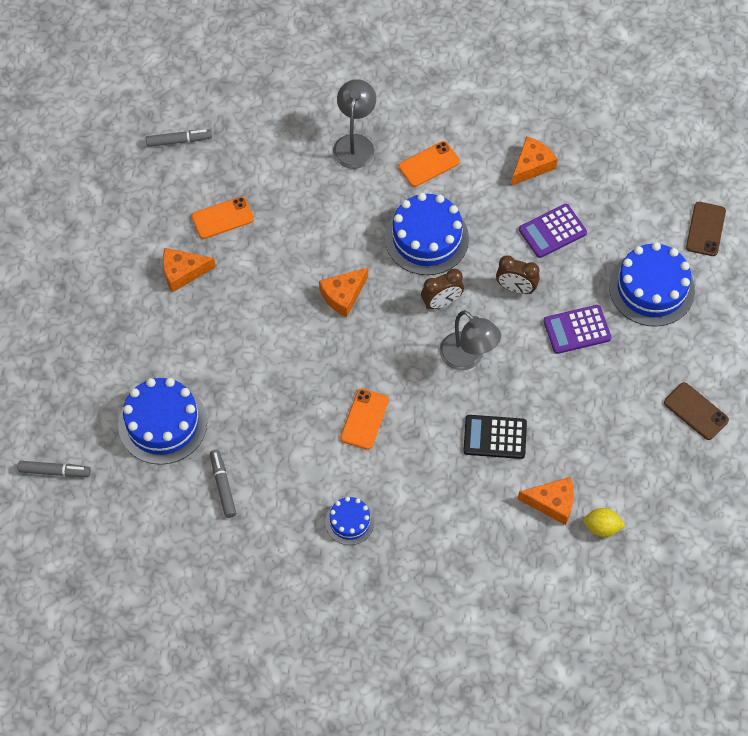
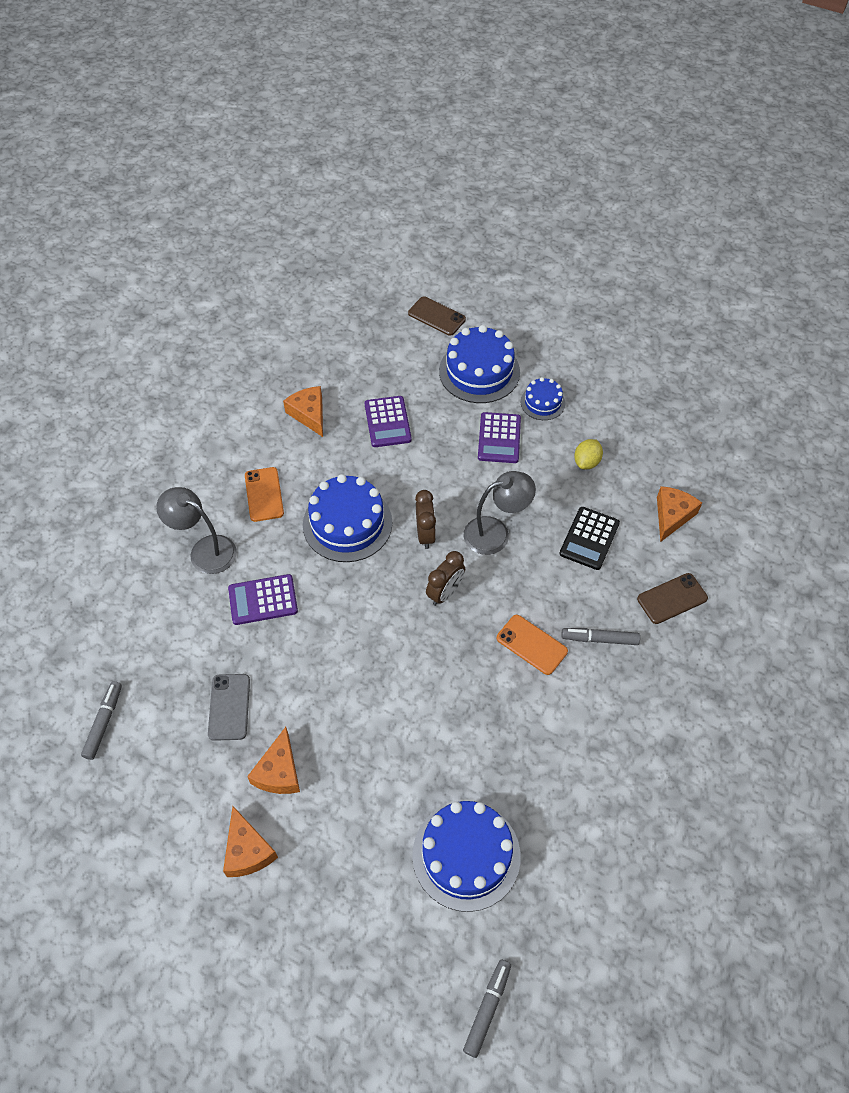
camera: 70 degrees left, 5 degrees down
orange phone [191,196,254,239] -> grey phone [208,674,250,741]
grey marker [210,450,236,518] -> grey marker moved to [561,628,640,645]
orange cheese [319,267,368,317] -> orange cheese moved to [223,806,278,877]
blue cake [325,497,375,545] -> blue cake moved to [520,377,565,420]
brown clock [496,255,540,294] -> brown clock moved to [426,551,465,606]
yellow lemon [583,508,625,537] -> yellow lemon moved to [574,439,603,470]
brown phone [664,382,729,440] -> brown phone moved to [637,573,708,624]
none -> purple calculator [228,574,298,625]

